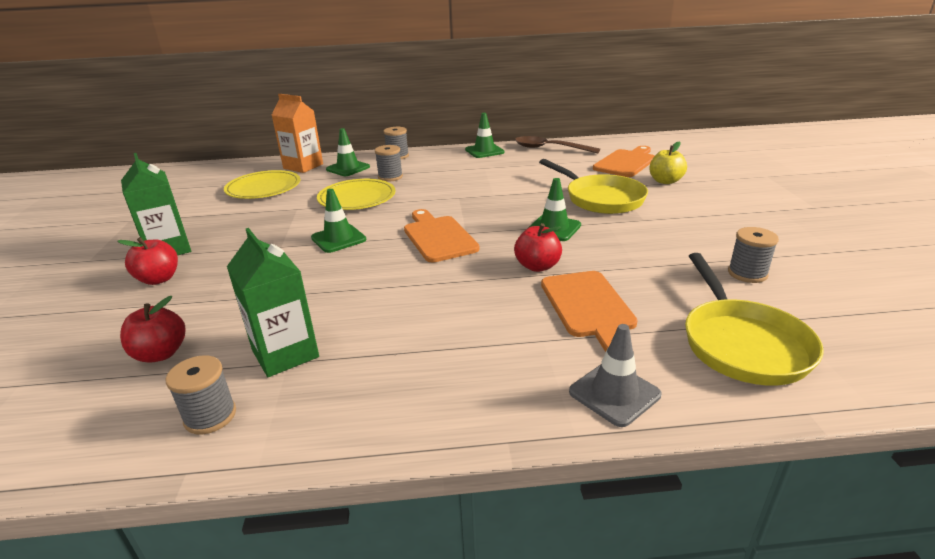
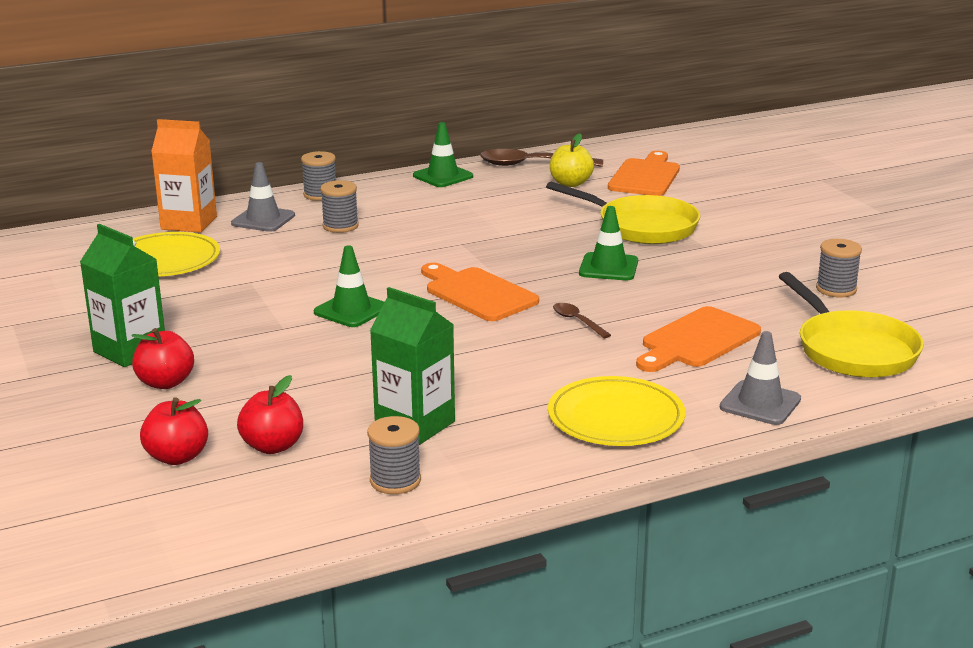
camera: 20 degrees left, 5 degrees down
yellow plate [317,179,396,210] -> yellow plate moved to [548,376,685,446]
green traffic cone [326,128,370,176] -> grey traffic cone [231,162,295,232]
red apple [514,223,562,272] -> red apple moved to [140,397,208,465]
orange cutting board [541,271,638,352] -> orange cutting board turned 75 degrees clockwise [636,306,761,372]
yellow apple [649,142,687,184] -> yellow apple moved to [550,133,594,187]
none -> brown spoon [553,303,611,338]

